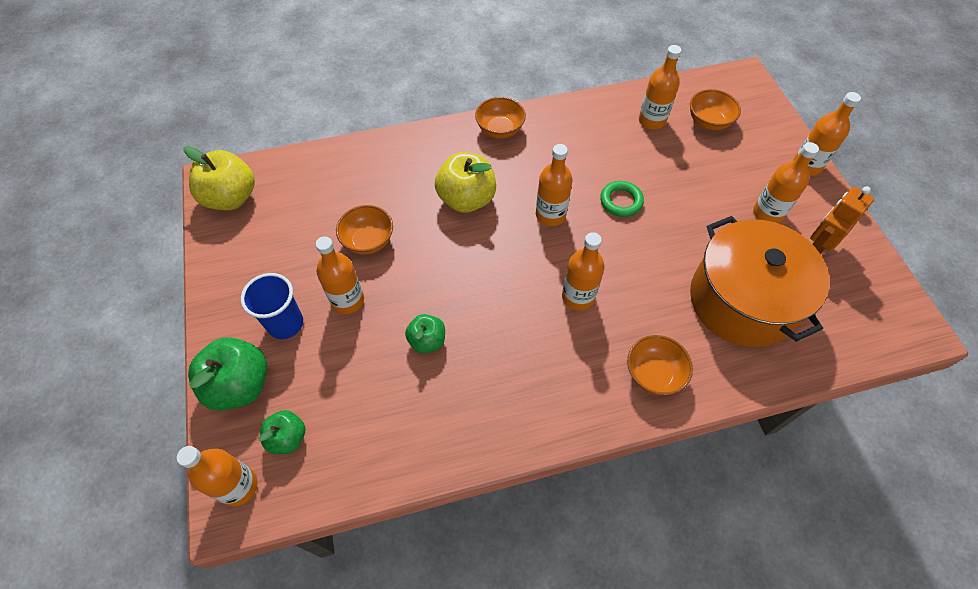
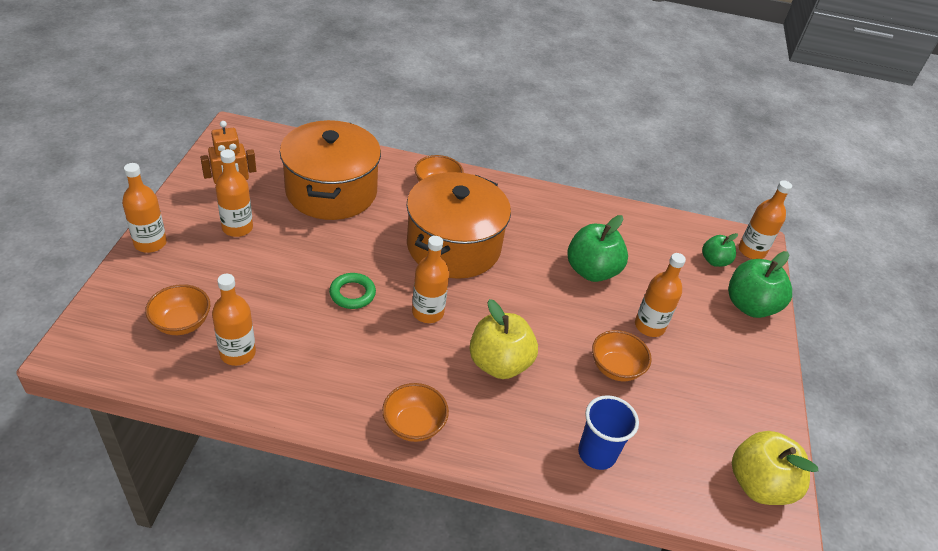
camera: 160 degrees left, 15 degrees down
blue cup [241,273,303,339] -> blue cup moved to [578,395,639,470]
green apple [405,314,445,353] -> green apple [567,215,628,282], size x1.73
orange bottle [562,232,605,311] -> orange pot [407,172,511,279]

